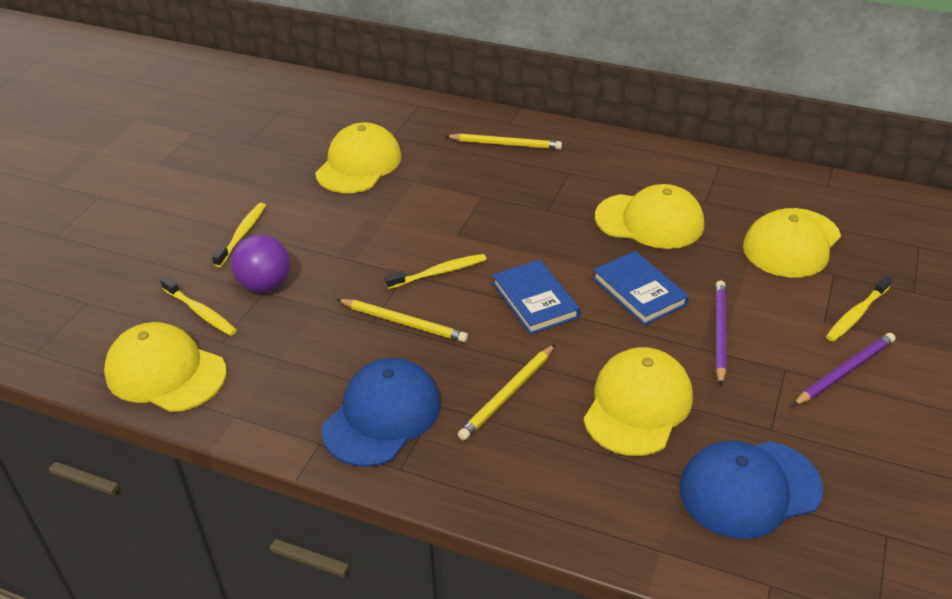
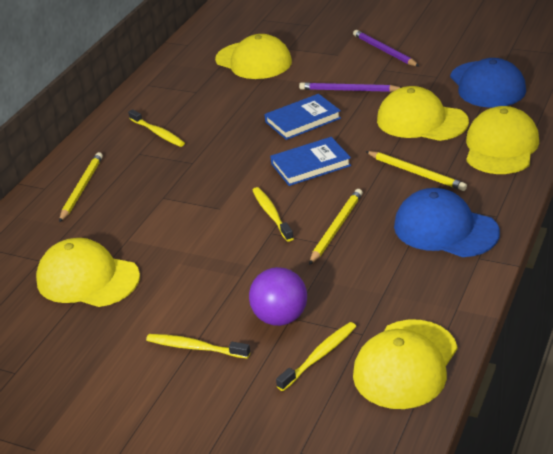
camera: 85 degrees left, 5 degrees down
yellow cap [595,184,704,249] -> yellow cap moved to [466,106,539,174]
yellow toothbrush [826,275,893,342] -> yellow toothbrush moved to [128,109,185,147]

